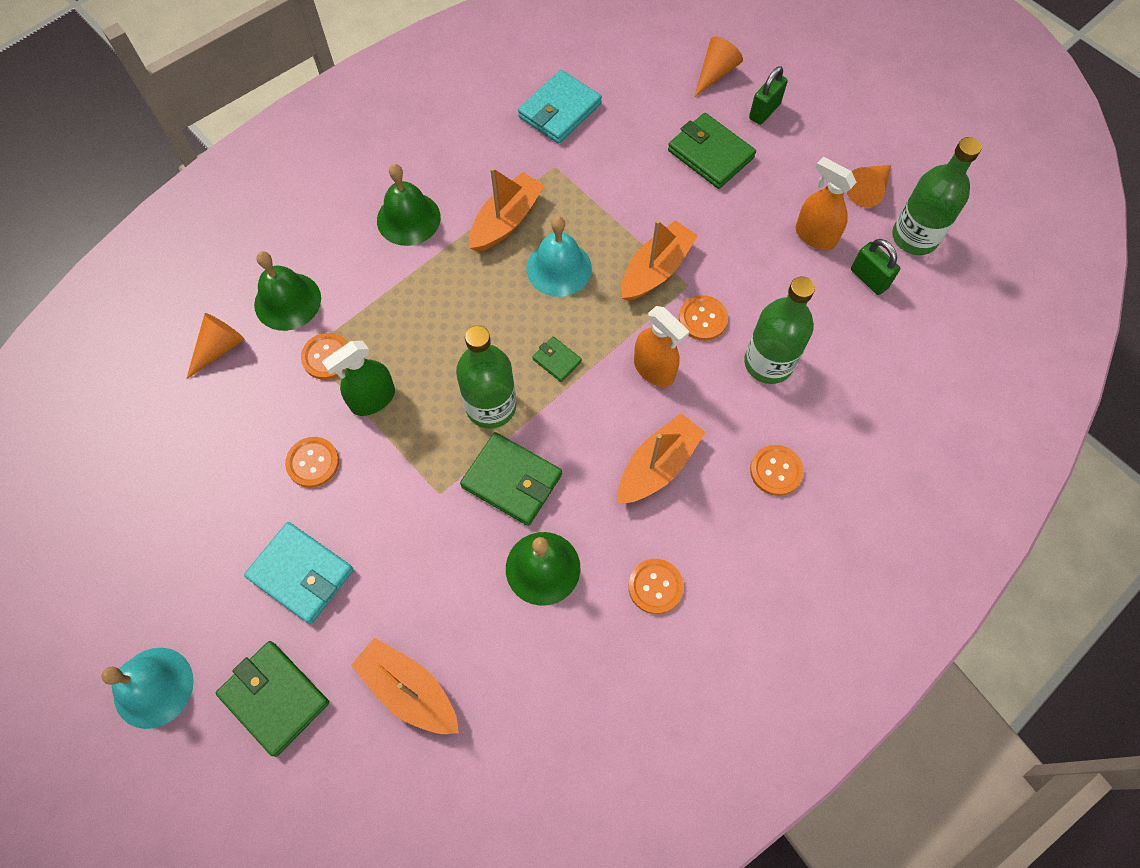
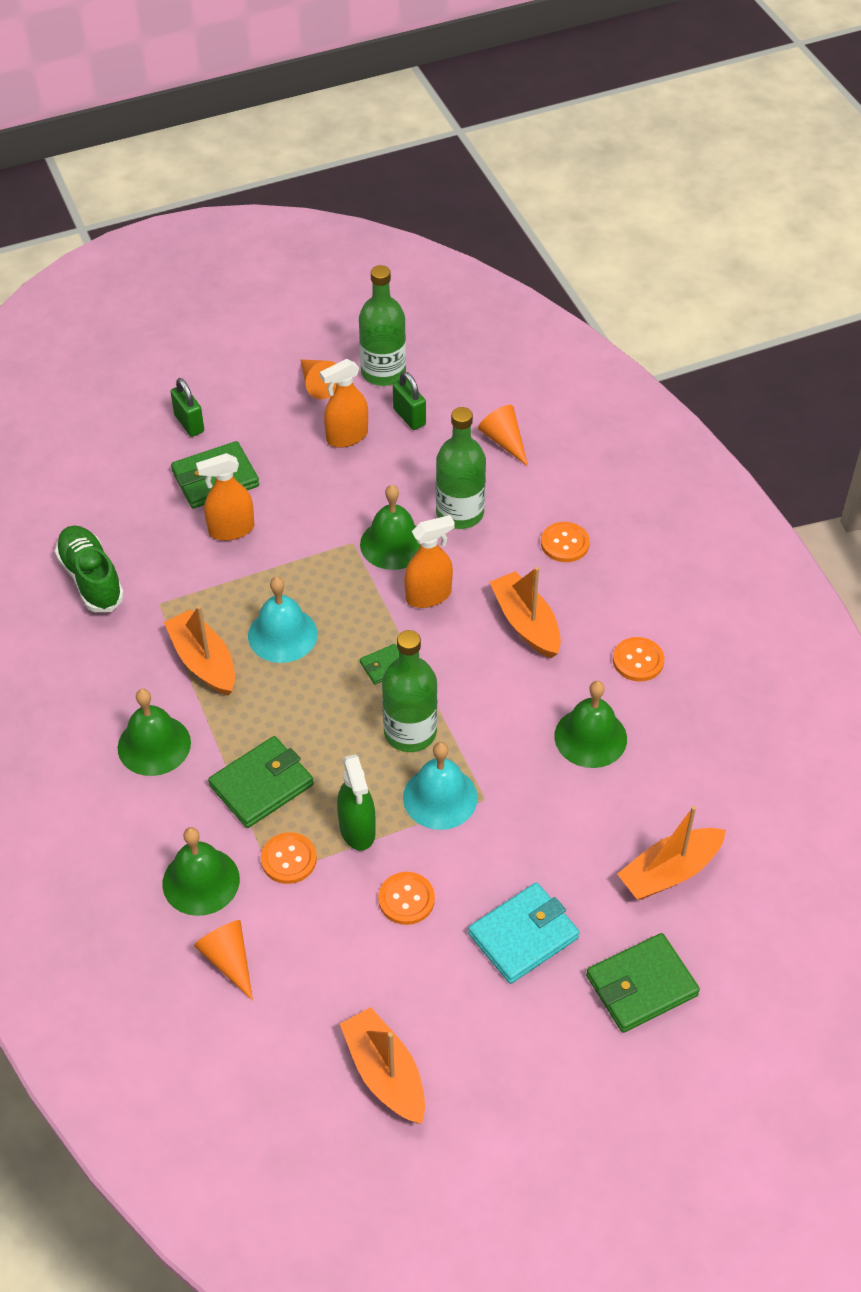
camera: 70 degrees left, 15 degrees down
turquoise bell [101,648,194,729] -> turquoise bell moved to [403,742,478,830]
green wallet [460,432,562,526] -> green wallet moved to [208,736,314,828]
turquoise wallet [518,70,602,144] -> green shoe [55,525,124,612]
orange boat [621,220,698,301] -> orange boat moved to [340,1007,425,1124]
orange button [679,295,728,341] -> green bell [360,485,420,570]
orange cone [694,37,743,97] -> orange cone moved to [478,405,528,466]
green padlock [851,239,900,295] -> green padlock turned 75 degrees clockwise [393,371,426,430]
none -> orange spray bottle [196,453,254,541]

